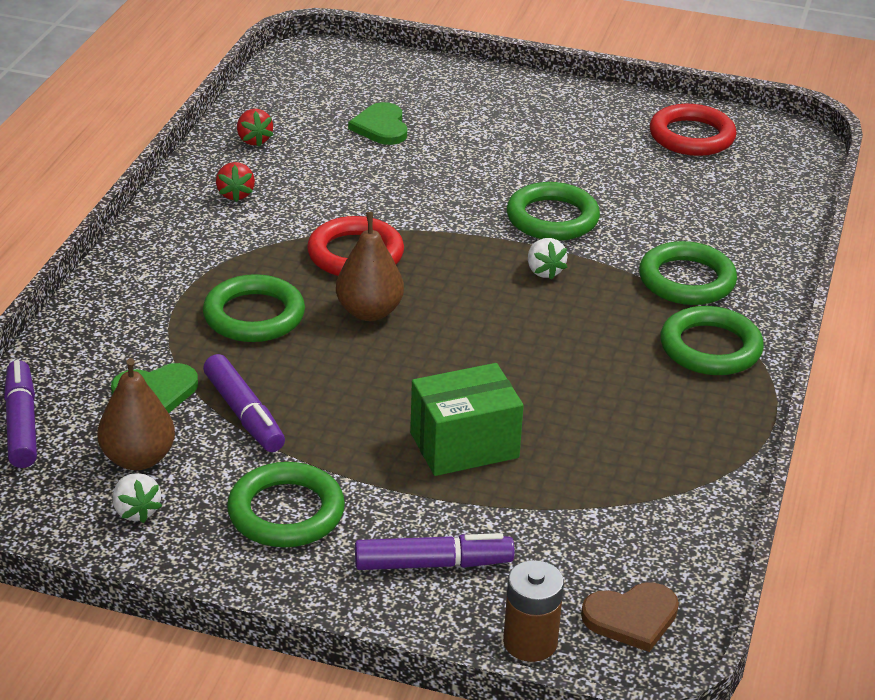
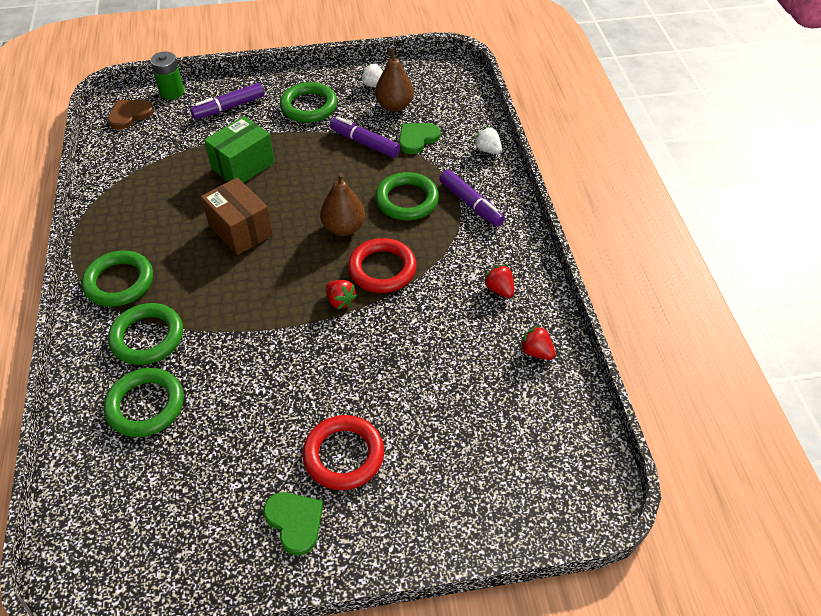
camera: 155 degrees right, 15 degrees up
purple marker [4,360,37,468] -> purple marker moved to [439,169,505,227]
green heart [348,102,407,145] -> green heart moved to [263,492,323,555]
brown battery [503,560,564,662] -> green battery [150,51,184,99]
green ring [507,182,600,241] -> green ring moved to [104,368,184,437]
white strawberry [528,238,567,280] -> white strawberry moved to [474,126,502,154]
red ring [649,104,736,156] -> red ring moved to [303,415,384,490]
none -> brown box [201,177,273,255]
none -> red strawberry [326,280,357,309]

